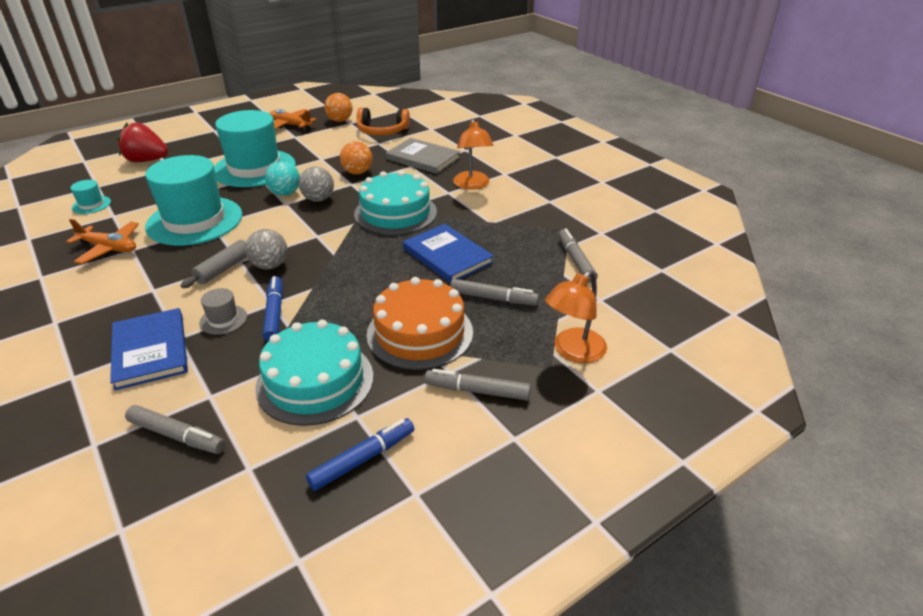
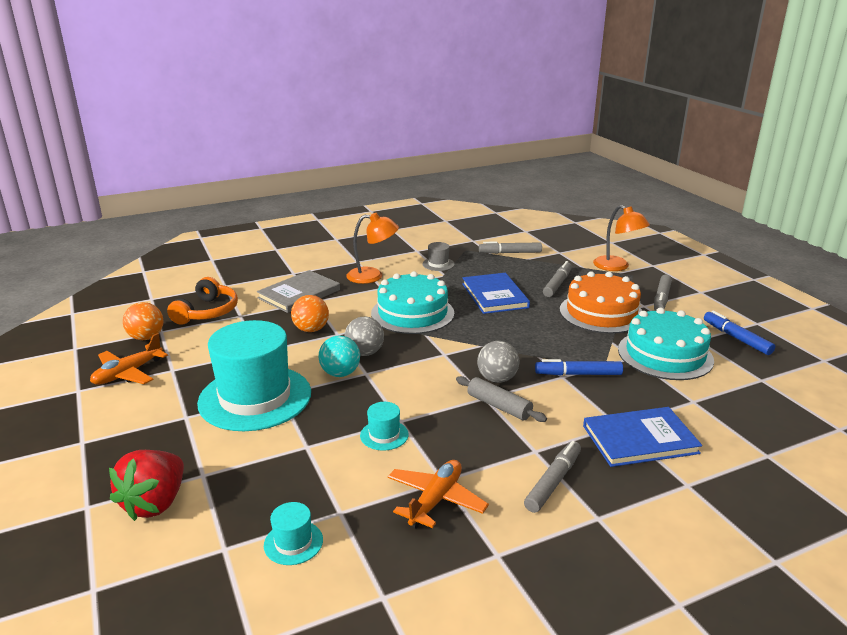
camera: 80 degrees left, 10 degrees down
grey marker [125,405,225,454] -> grey marker moved to [524,441,581,513]
turquoise hat [145,155,242,246] -> turquoise hat [360,402,409,451], size x0.40
grey hat [199,288,247,335] -> grey hat moved to [422,242,455,271]
blue book [403,224,494,283] -> blue book turned 75 degrees counterclockwise [462,273,530,314]

